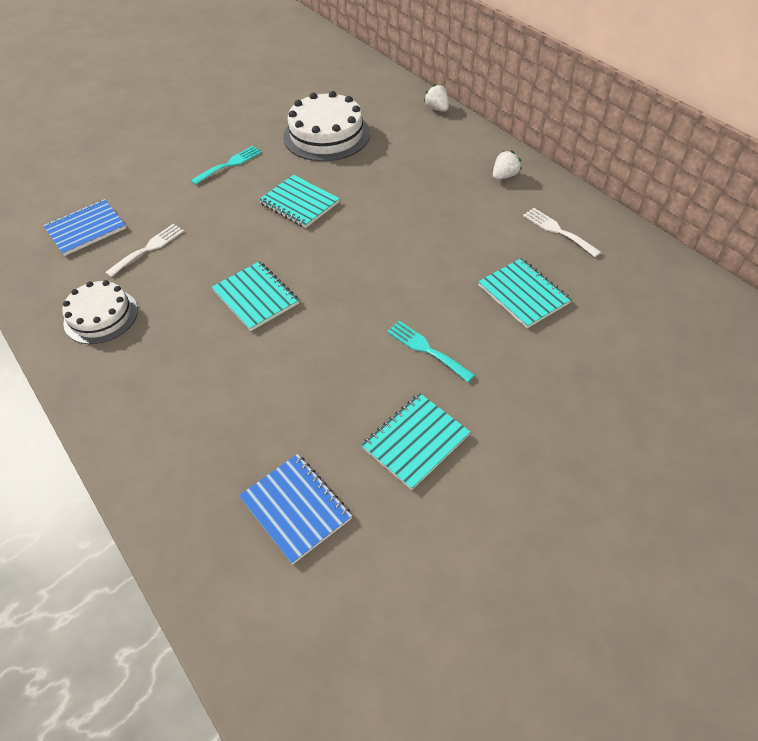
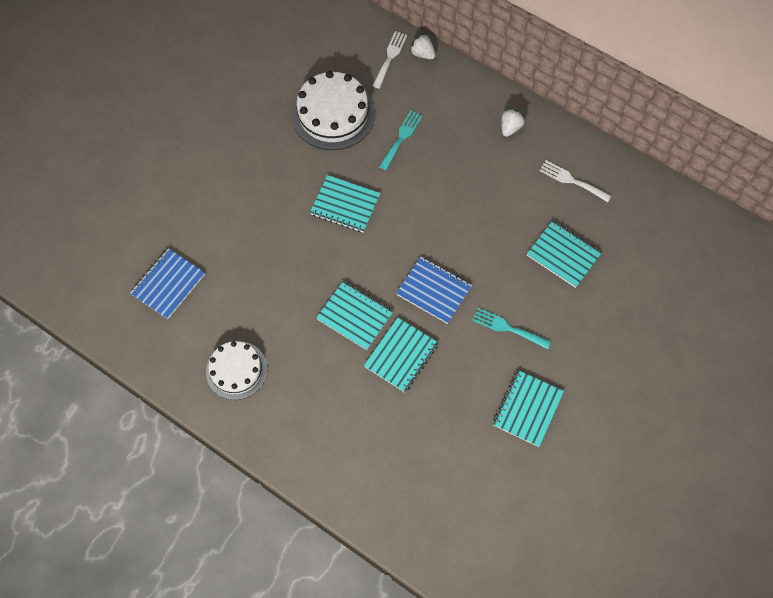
camera: 20 degrees left, 15 degrees up
white fork [105,224,184,277] -> white fork moved to [373,31,407,89]
turquoise fork [191,146,262,185] -> turquoise fork moved to [379,111,423,170]
blue notebook [239,454,352,565] -> blue notebook moved to [396,257,472,324]
none -> turquoise notebook [364,318,439,392]

